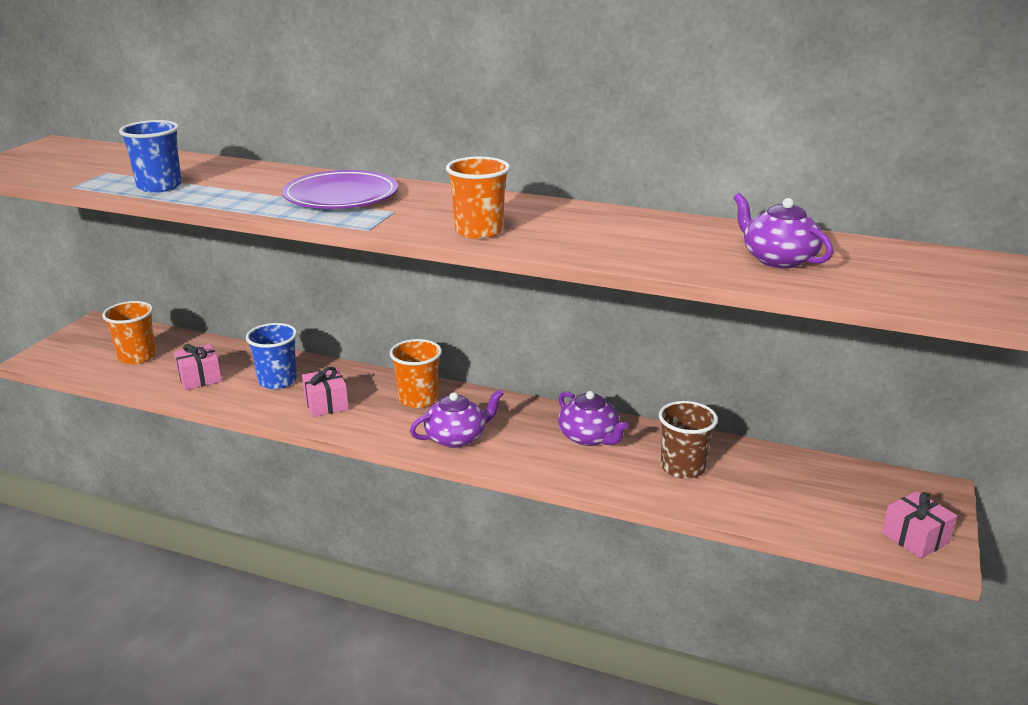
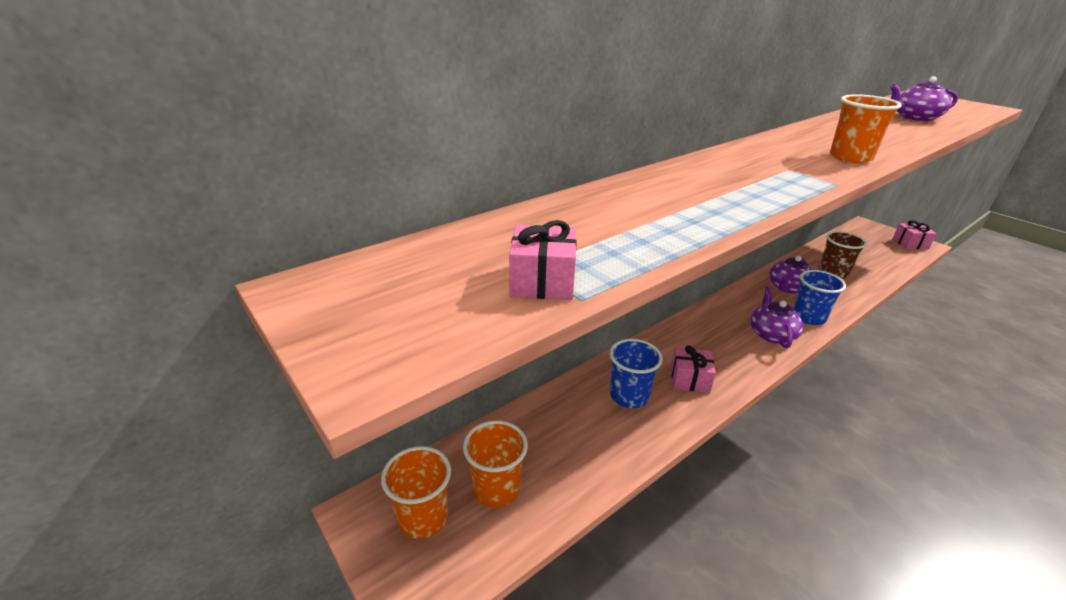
camera: 60 degrees left, 5 degrees up
blue cup [119,120,182,193] -> blue cup moved to [794,270,846,325]
pink gift [174,344,222,390] -> pink gift moved to [509,220,577,300]
purple plate [282,170,398,209] -> none
orange cup [390,339,442,408] -> orange cup moved to [381,446,451,539]
purple teapot [558,391,628,446] -> purple teapot turned 135 degrees clockwise [769,256,812,294]

